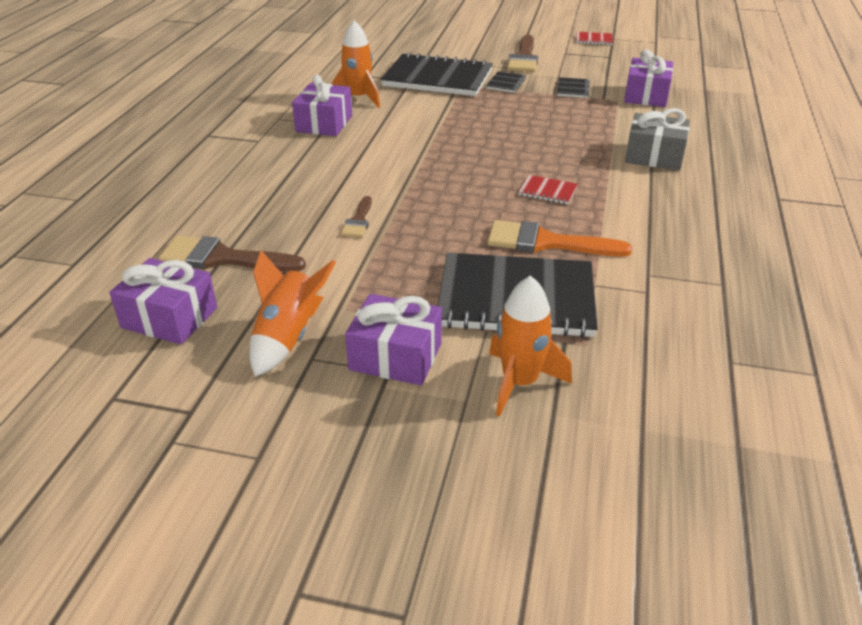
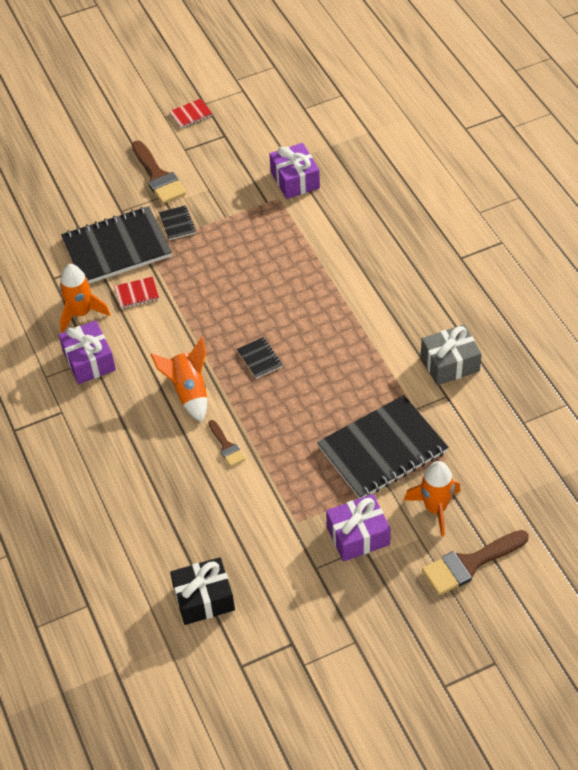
camera: 35 degrees left, 15 degrees up
purple gift [109,258,217,345] -> black gift [170,557,235,625]
brown brush [158,236,306,272] -> brown brush moved to [422,530,529,595]
orange rocket [249,250,336,377] -> orange rocket moved to [150,337,207,422]
orange brush [487,220,632,257] -> none
red notebook [518,175,578,204] -> red notebook moved to [114,277,159,309]
black notebook [557,77,589,98] -> black notebook moved to [237,337,282,379]
grey gift [625,108,690,170] -> grey gift moved to [421,324,482,385]

